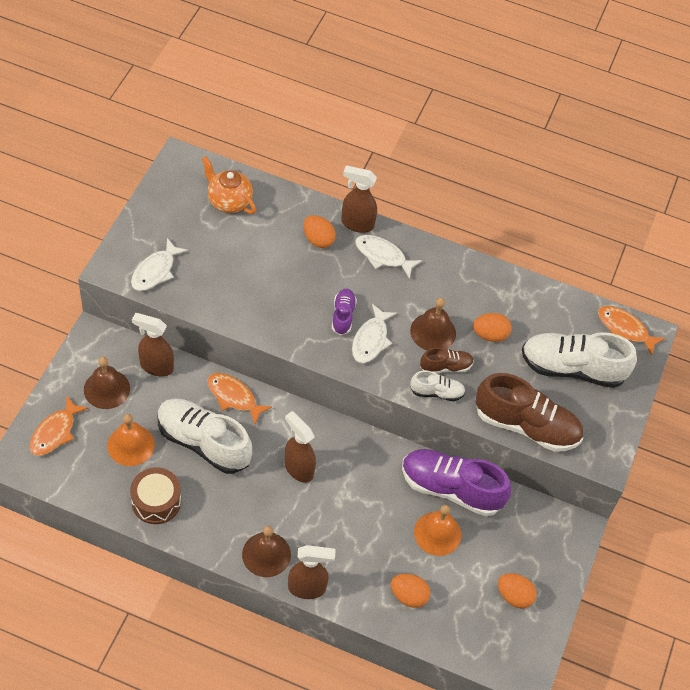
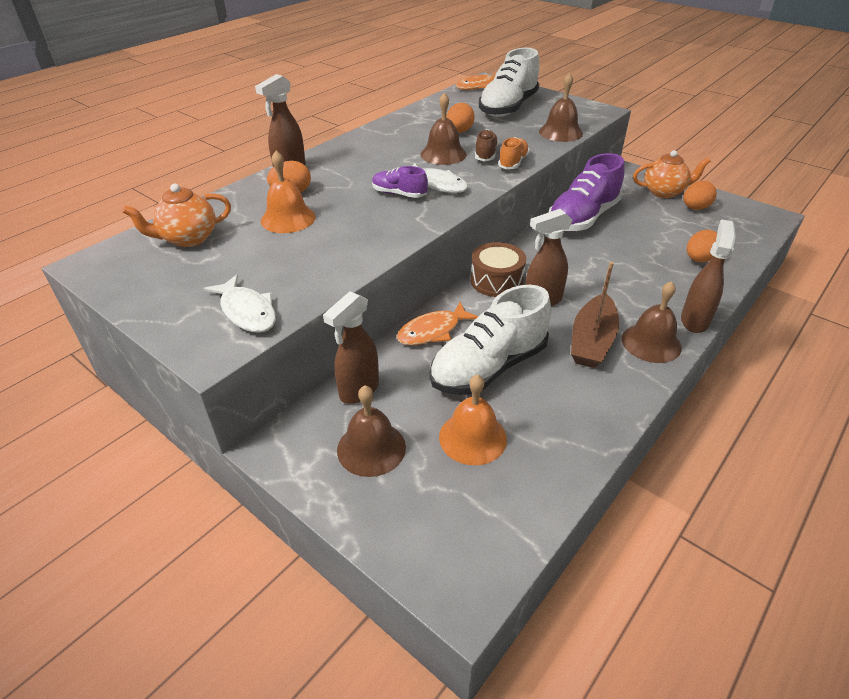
camera: 65 degrees left, 15 degrees down
orange fish [30,395,89,456] -> none
brown drum [130,467,181,524] -> brown drum moved to [471,242,526,297]
white fish [355,235,422,279] -> none
white shoe [410,371,465,401] -> orange shoe [498,137,530,169]
orange bell [414,505,461,556] -> orange bell moved to [261,151,316,233]
brown shoe [476,373,583,452] -> brown bell [539,73,583,142]
none -> brown boat [571,262,619,368]
none -> orange teapot [633,150,711,198]

